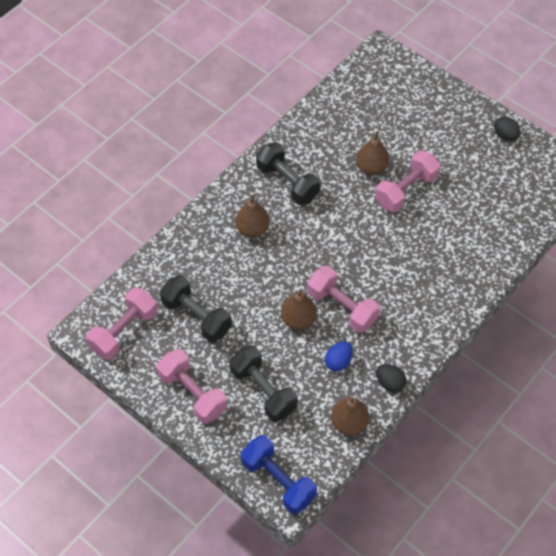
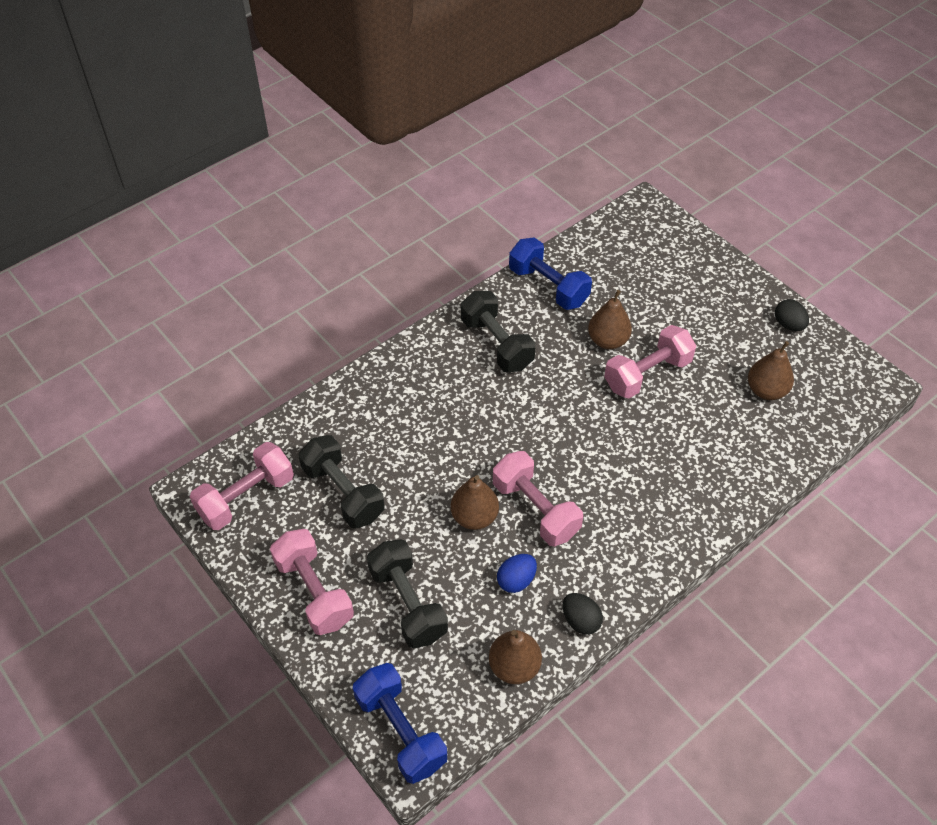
camera: 10 degrees right, 5 degrees down
brown pear [235,194,270,238] -> brown pear moved to [748,341,794,400]
none -> blue dumbbell [509,237,592,310]

